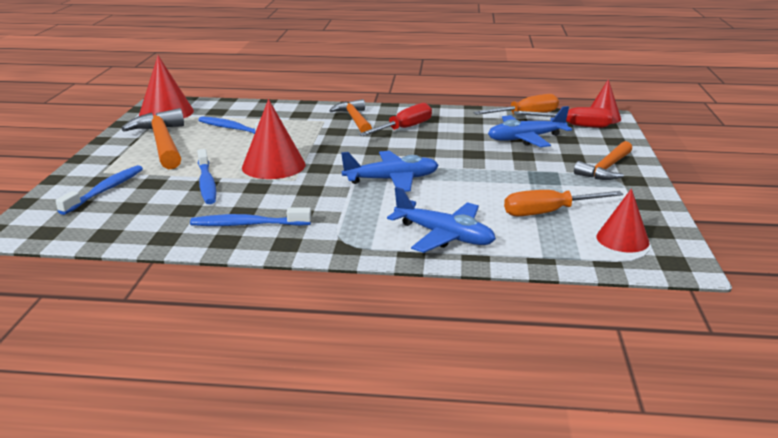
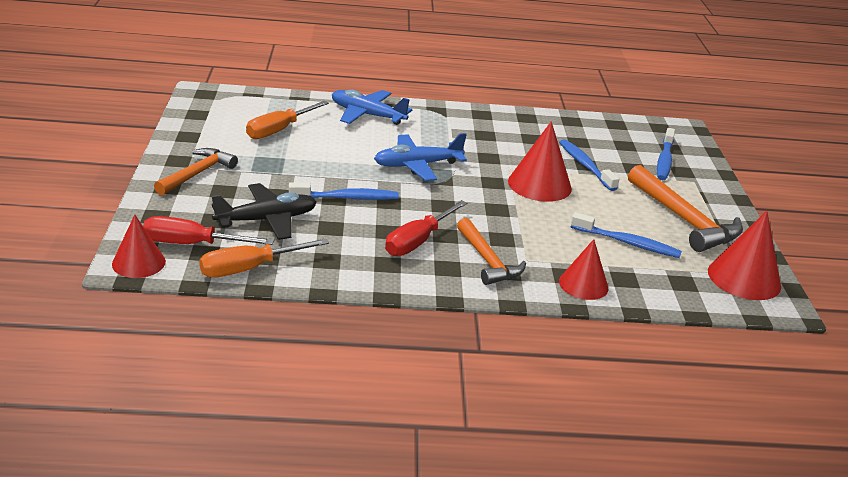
camera: 170 degrees right, 5 degrees up
blue toothbrush [190,207,311,226] -> blue toothbrush moved to [289,182,399,200]
blue plane [488,106,572,147] -> black plane [212,183,317,240]
orange screwdriver [504,190,623,216] -> orange screwdriver turned 150 degrees clockwise [246,101,329,139]
red cone [596,188,650,252] -> red cone moved to [559,239,608,300]

